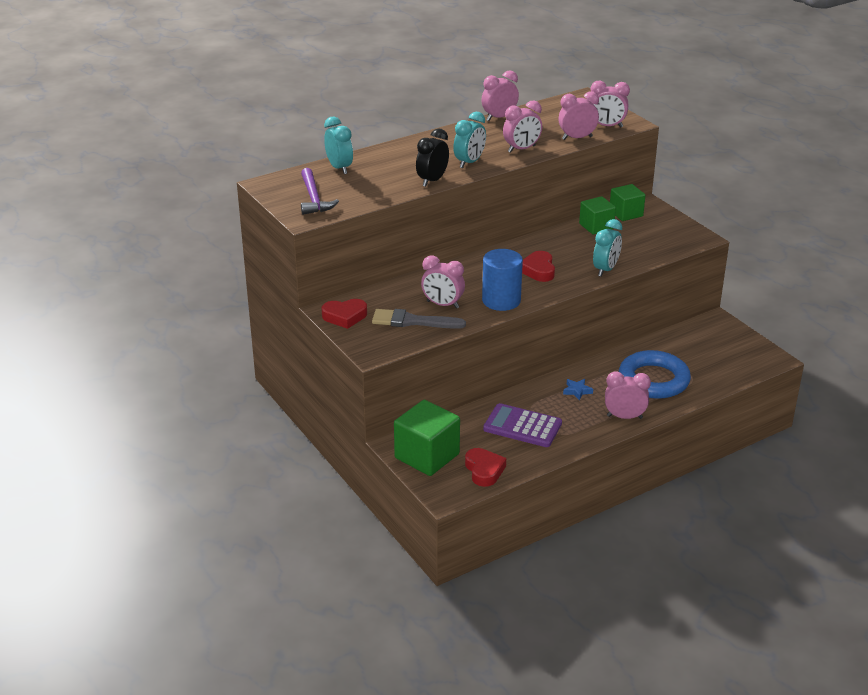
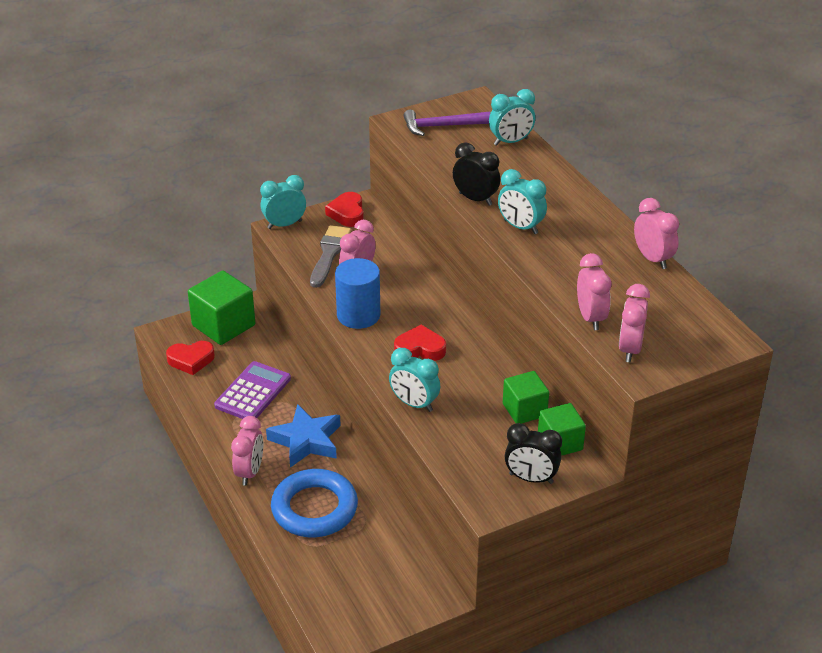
camera: 95 degrees right, 5 degrees up
pink clock [503,101,542,153] -> none
blue star [563,379,593,401] -> blue star [266,404,341,468], size x2.21
none -> turquoise clock [260,175,306,229]
none -> black clock [505,423,562,484]

